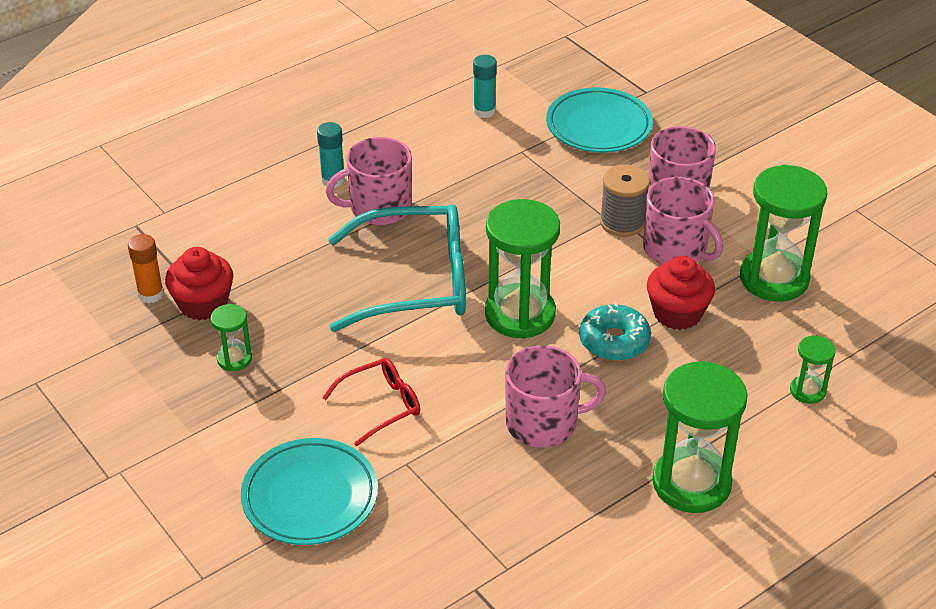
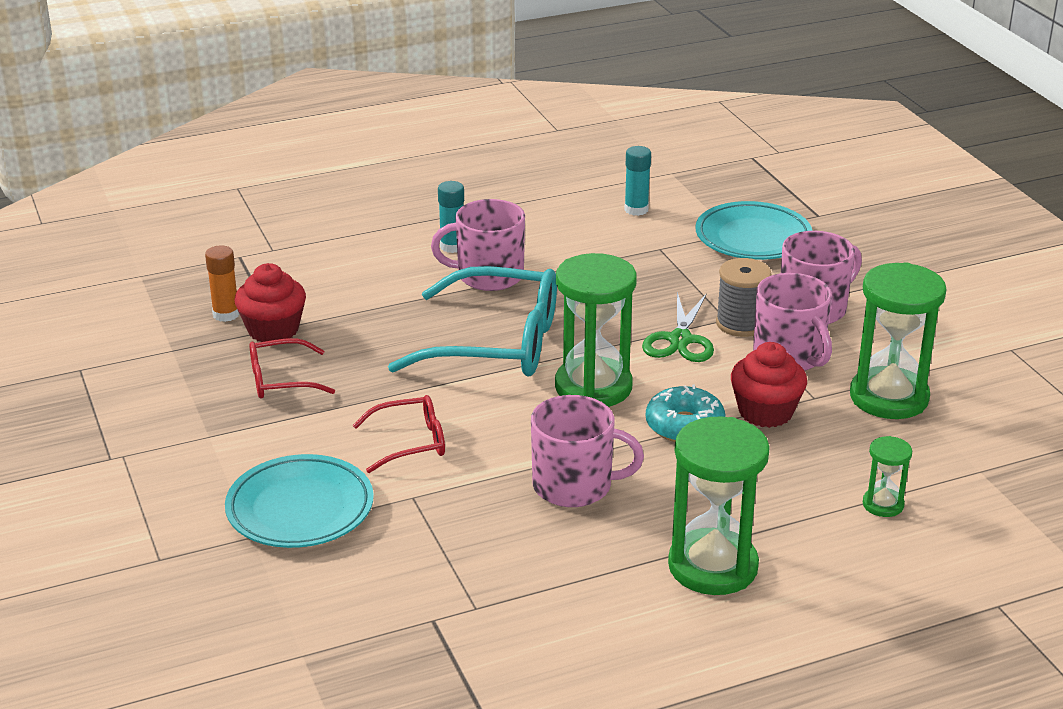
camera: 15 degrees right, 10 degrees down
green hourglass [211,304,252,371] -> red glasses [249,338,335,399]
none -> green scissors [642,292,714,362]

